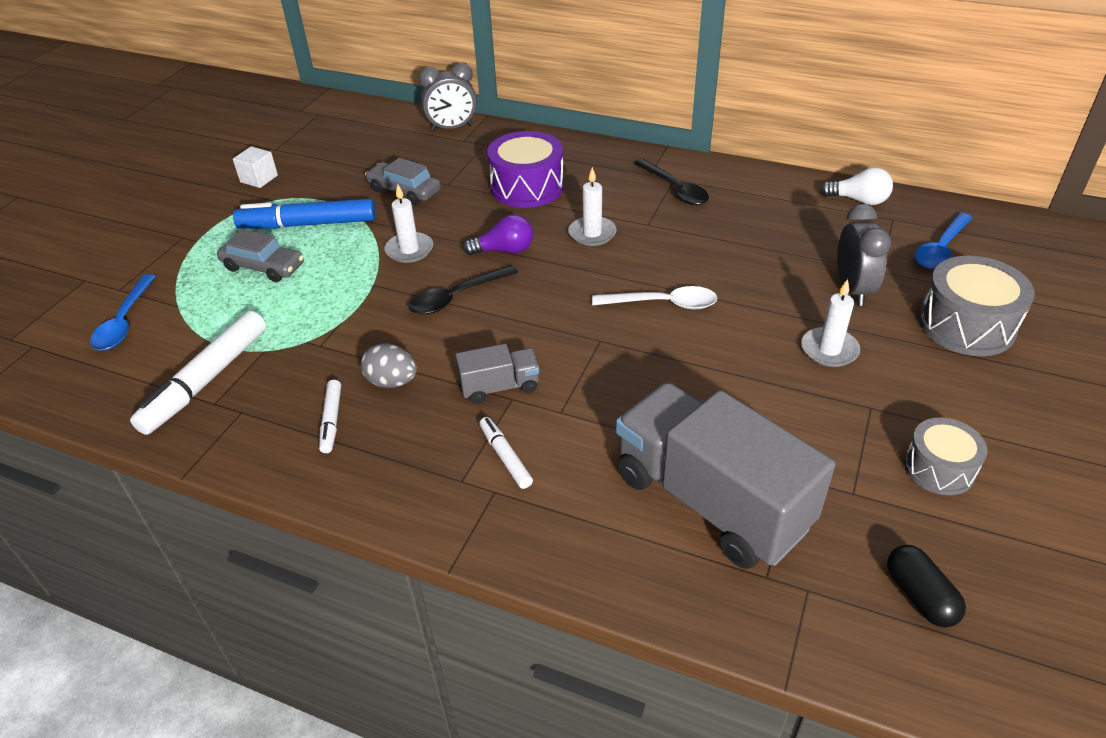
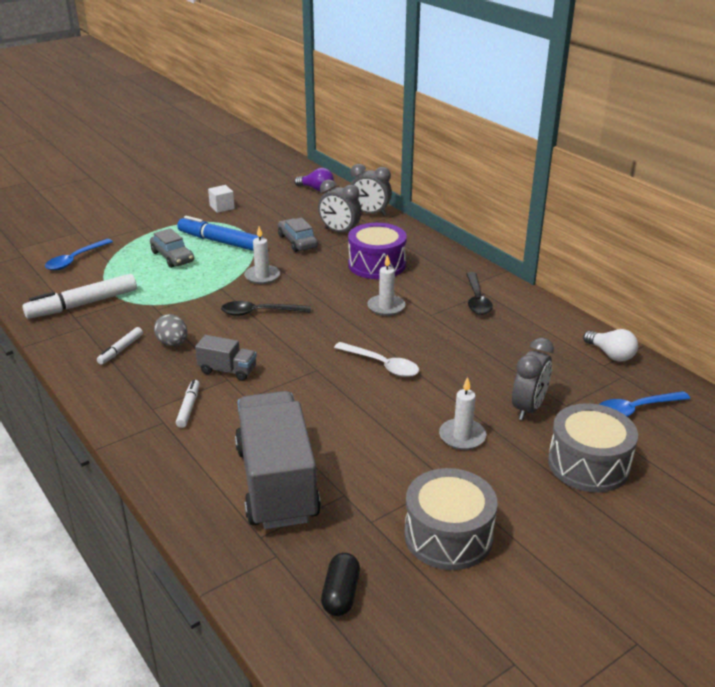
camera: 30 degrees right, 10 degrees down
purple light bulb [463,214,533,255] -> purple light bulb moved to [294,168,334,191]
grey drum [904,417,987,495] -> grey drum [404,468,498,570], size x1.59
none -> grey clock [318,180,362,232]

